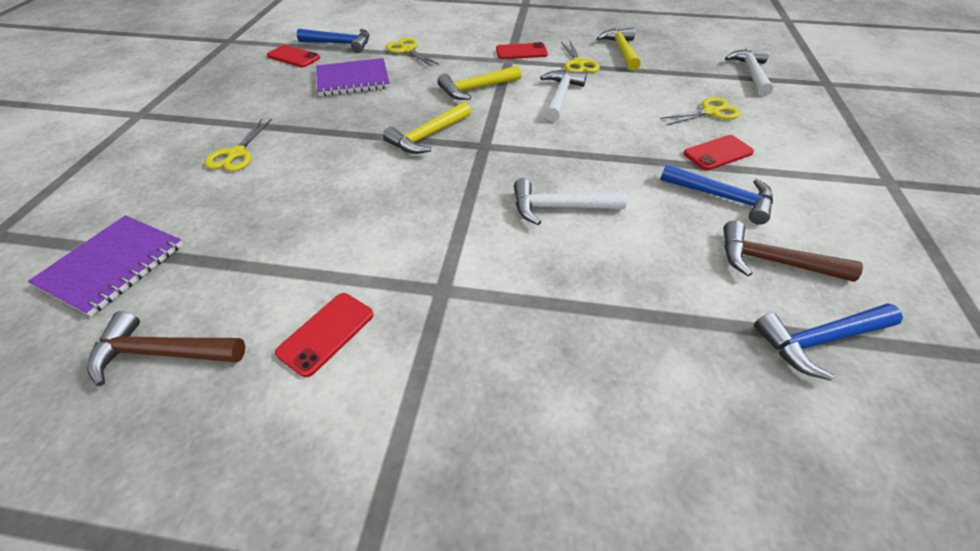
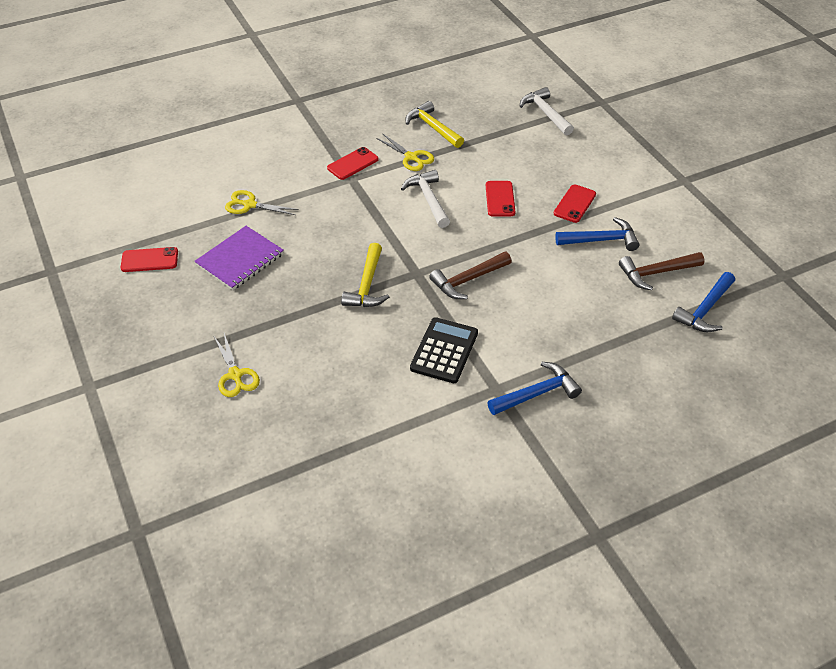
camera: 35 degrees left, 0 degrees up
purple notebook [28,215,183,317] -> none
brown hammer [87,311,245,386] -> brown hammer moved to [429,252,512,299]
red phone [275,293,374,377] -> red phone moved to [486,181,516,217]
blue hammer [297,29,370,53] -> blue hammer moved to [487,362,582,415]
yellow hammer [437,65,521,100] -> none
white hammer [514,178,627,225] -> none
yellow scissors [660,97,741,125] -> none
none -> black calculator [410,317,478,383]

